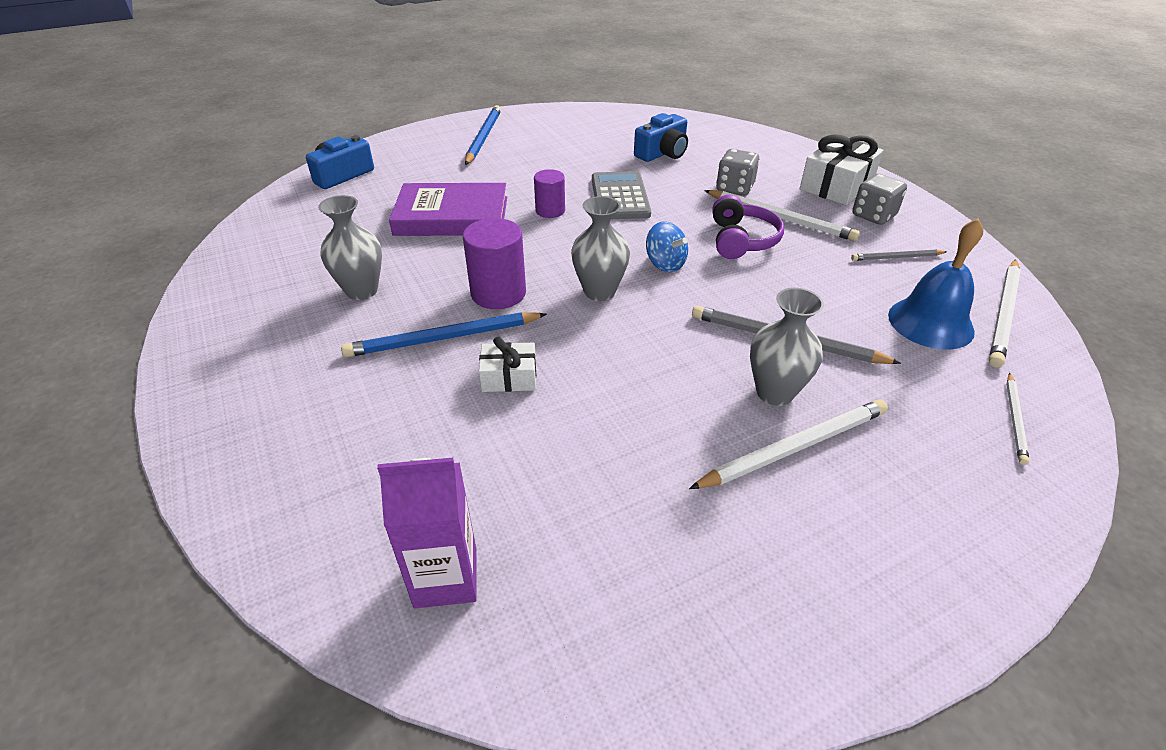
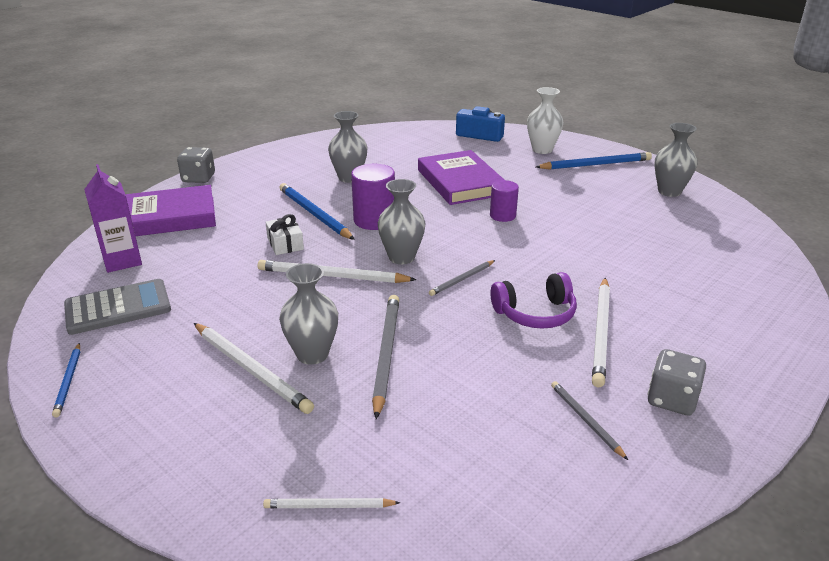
camera: 70 degrees right, 10 degrees down
grey calculator [592,171,651,219] -> grey calculator moved to [64,279,171,335]
blue camera [634,113,688,162] -> none
blue spinning top [646,222,688,272] -> grey pencil [429,260,495,296]
grey dice [716,149,759,196] -> grey dice moved to [177,147,215,183]
white gift [800,134,883,205] -> none
blue bell [888,218,983,349] -> none
white pencil [989,259,1021,368] -> white pencil moved to [258,260,416,283]
none -> blue pencil [52,343,80,417]
none -> purple book [125,185,216,236]
none -> white vase [527,87,564,154]
none -> grey vase [654,123,697,197]

